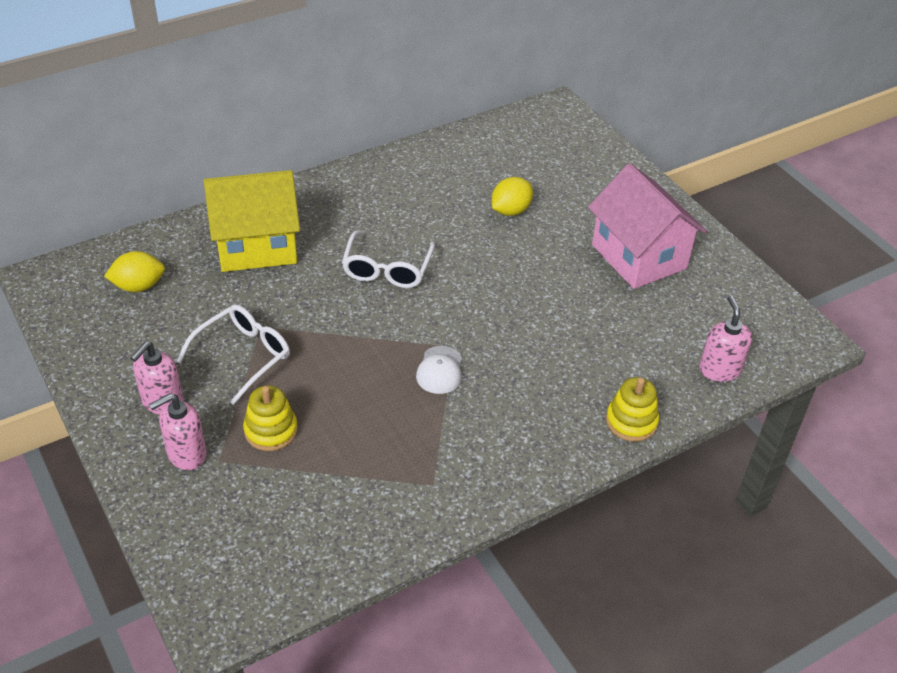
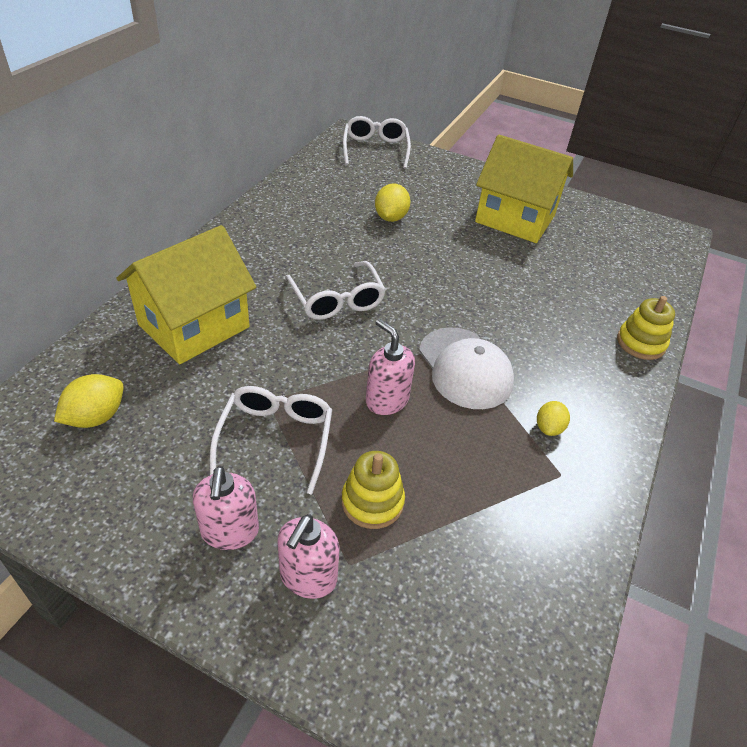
camera: 35 degrees left, 0 degrees up
white cap [416,346,462,394] -> white cap [419,327,514,409], size x1.72
pink house [588,163,707,289] -> yellow house [475,134,573,243]
pink soap dispenser [699,295,752,382] -> pink soap dispenser moved to [366,319,415,415]
none -> white glasses [343,116,411,169]
none -> yellow lemon [537,401,570,436]

